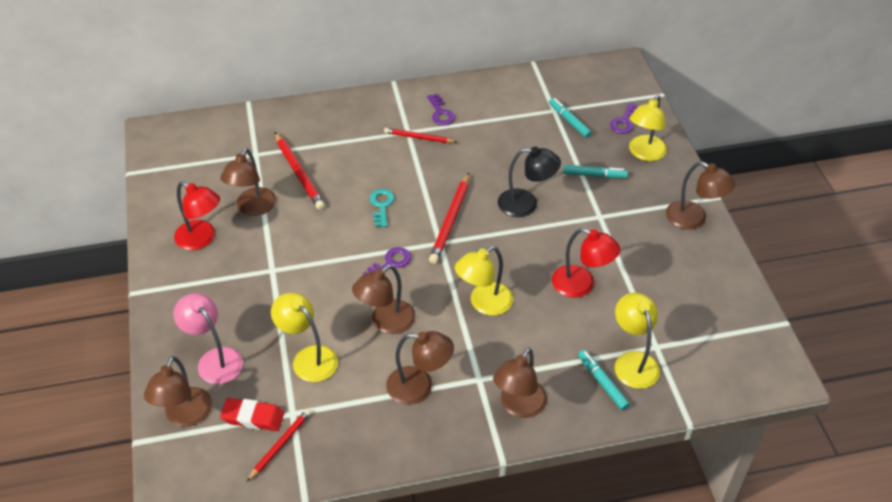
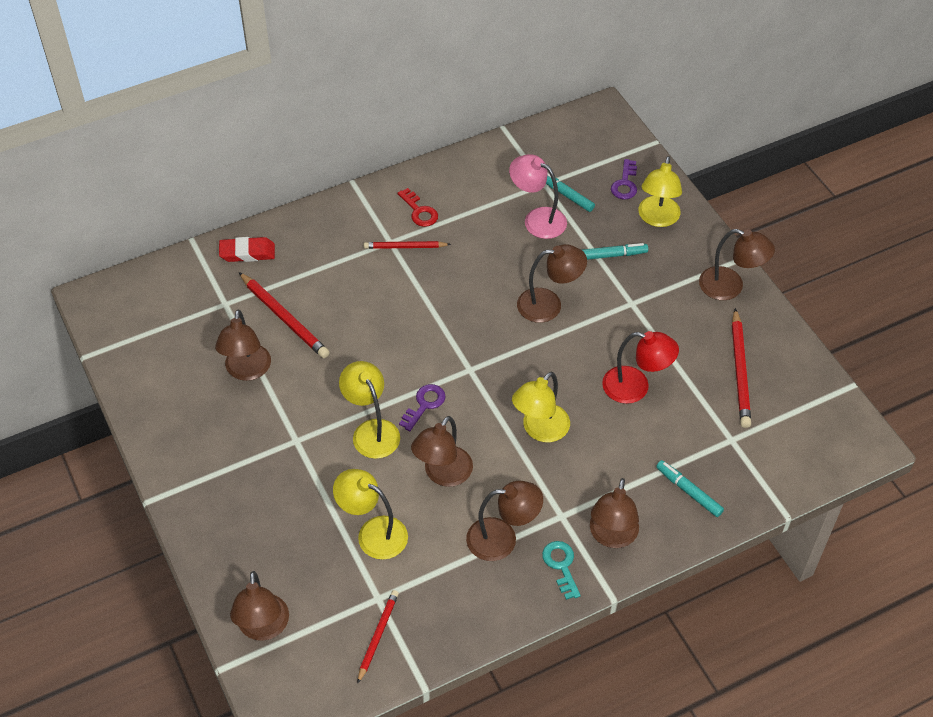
camera: 15 degrees left, 5 degrees up
pink lamp [173,293,243,384] -> pink lamp moved to [509,154,567,239]
red lamp [174,181,220,250] -> none
red eraser [220,398,284,431] -> red eraser moved to [219,237,275,262]
turquoise key [370,189,394,227] -> turquoise key moved to [542,541,581,600]
purple key [427,94,455,125] -> red key [398,188,438,227]
red pencil [429,173,470,264] -> red pencil moved to [732,308,751,428]
black lamp [498,147,561,217] -> brown lamp [517,244,587,323]
yellow lamp [615,292,660,389] -> yellow lamp moved to [339,361,400,459]

